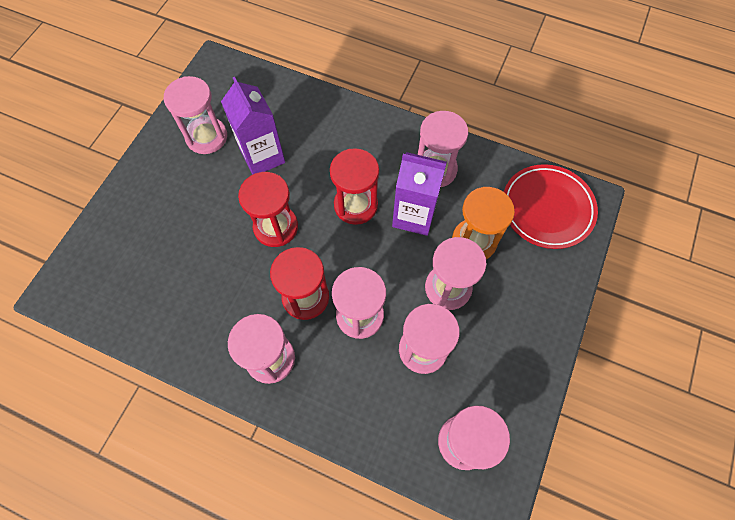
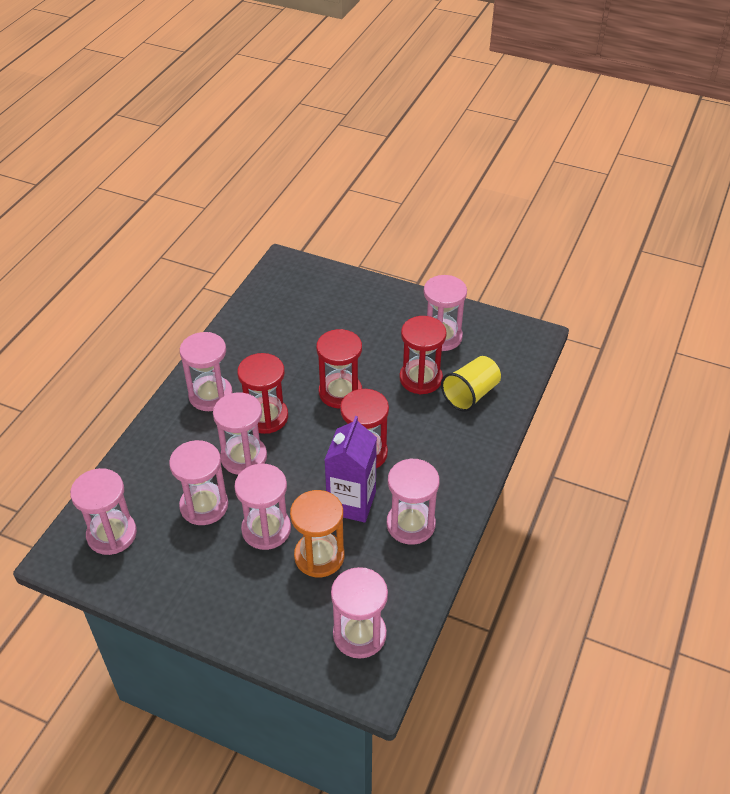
camera: 90 degrees right, 20 degrees down
purple carton [221,77,285,175] -> red hourglass [399,316,447,394]
red plate [504,164,598,249] -> pink hourglass [331,567,388,659]
none -> yellow cup [441,356,501,412]

